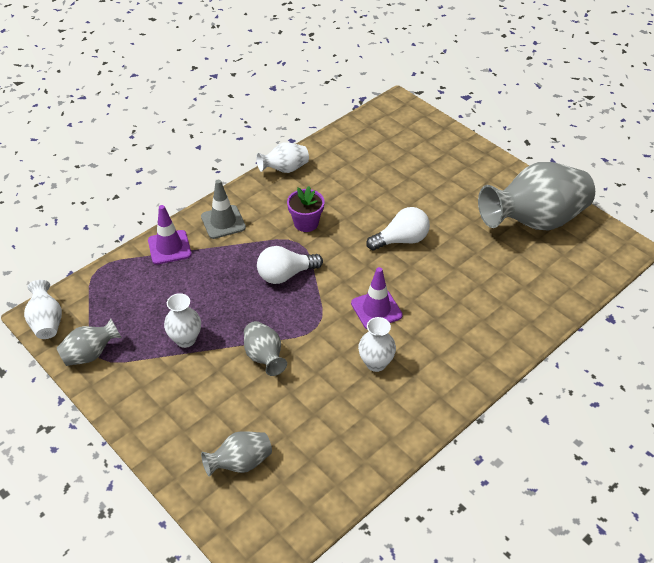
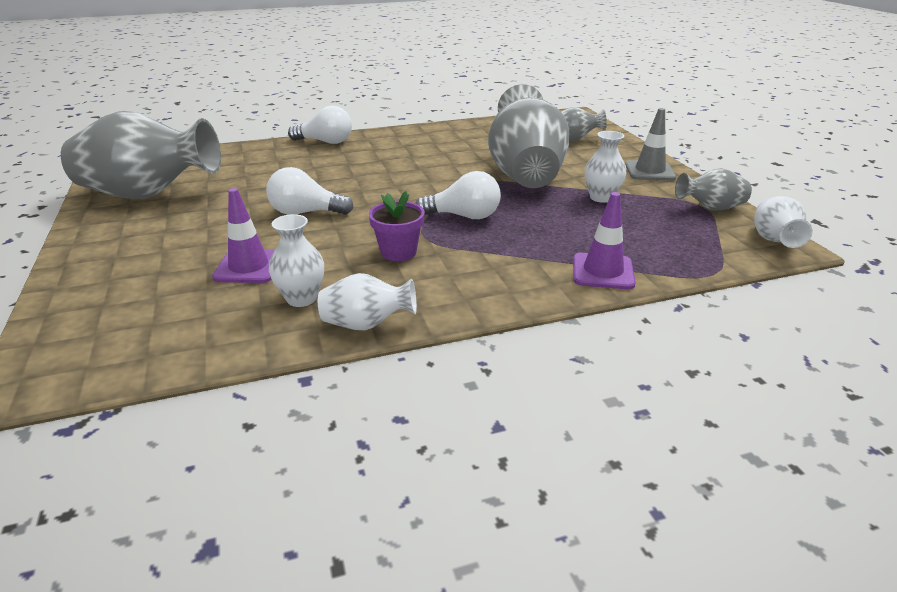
camera: 155 degrees left, 15 degrees down
grey traffic cone [201,180,246,239] -> grey traffic cone moved to [625,108,676,180]
grey vase [244,321,287,376] -> grey vase [488,84,570,188], size x2.10
purple traffic cone [351,267,403,329] -> purple traffic cone moved to [212,188,275,283]
white vase [358,317,396,372] -> white vase moved to [269,214,324,307]
none -> white light bulb [288,105,352,144]

